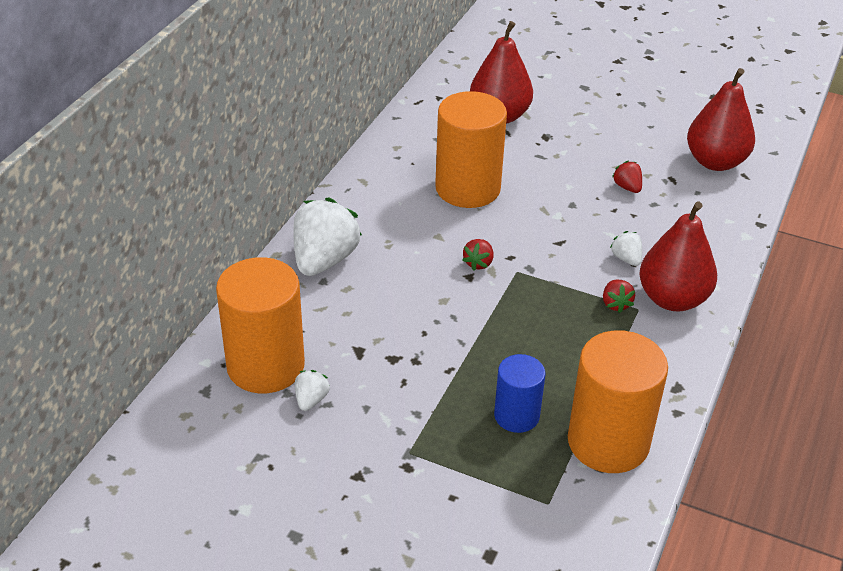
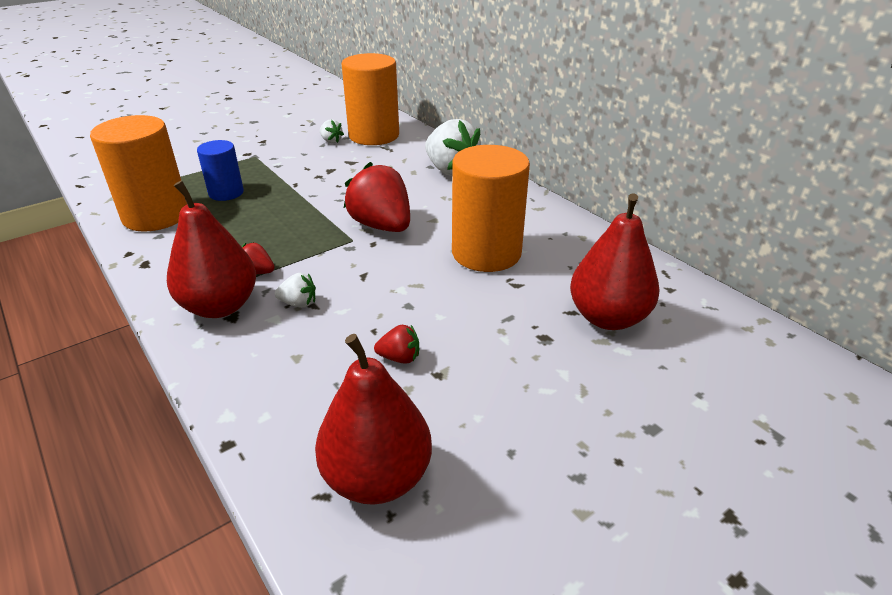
camera: 120 degrees right, 5 degrees down
red strawberry [462,239,493,271] -> red strawberry [344,162,410,232], size x2.18

